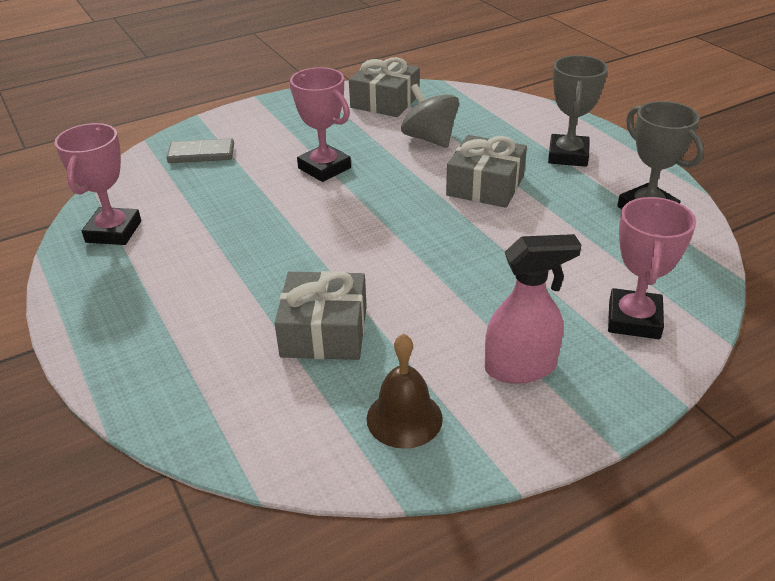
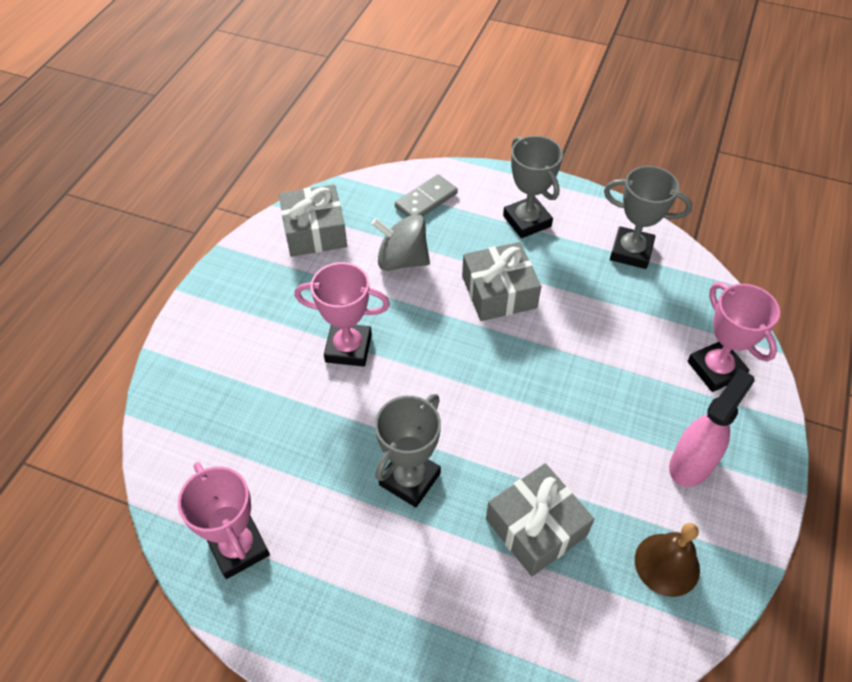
camera: 40 degrees left, 15 degrees up
grey domino [167,138,234,163] -> grey domino moved to [395,174,458,217]
none -> grey trophy [375,394,441,507]

